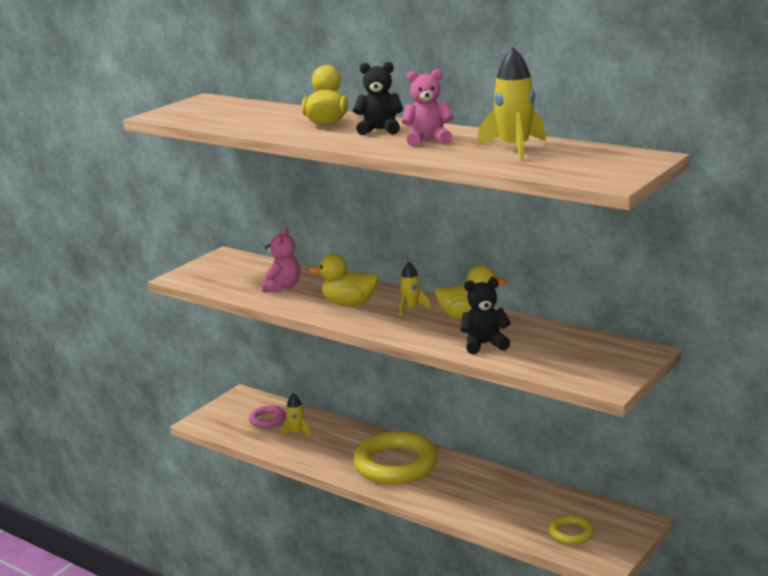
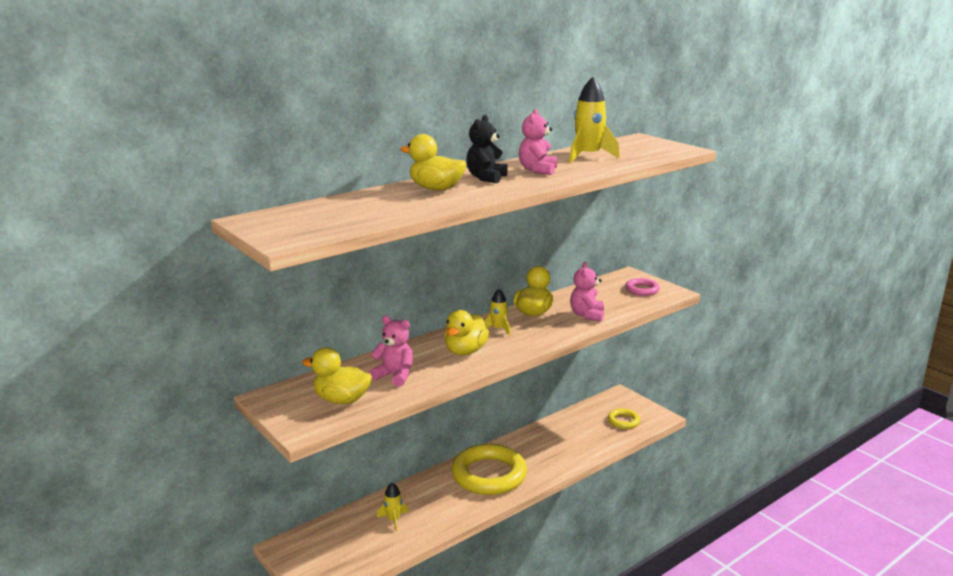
camera: 75 degrees left, 0 degrees up
pink ring [249,405,286,428] -> pink ring moved to [625,278,660,296]
black teddy bear [460,278,511,354] -> pink teddy bear [570,262,604,322]
none -> yellow duck [302,347,372,404]

